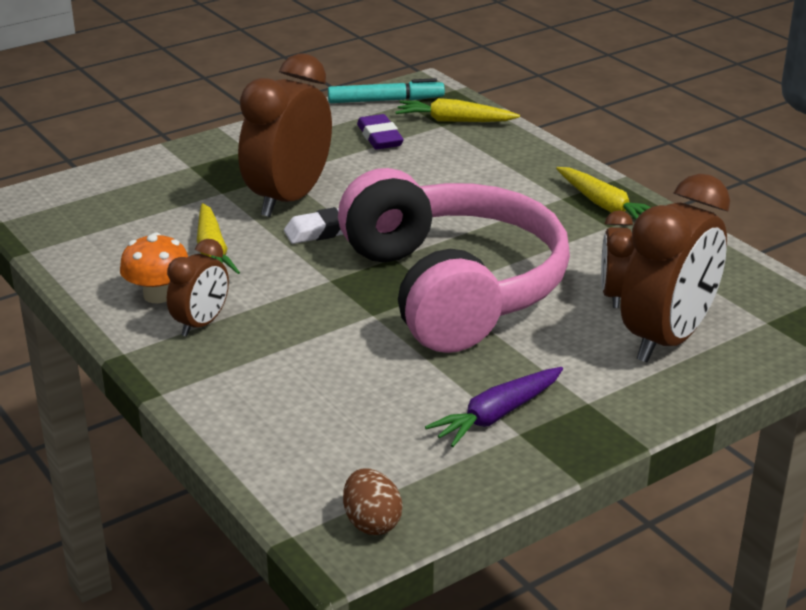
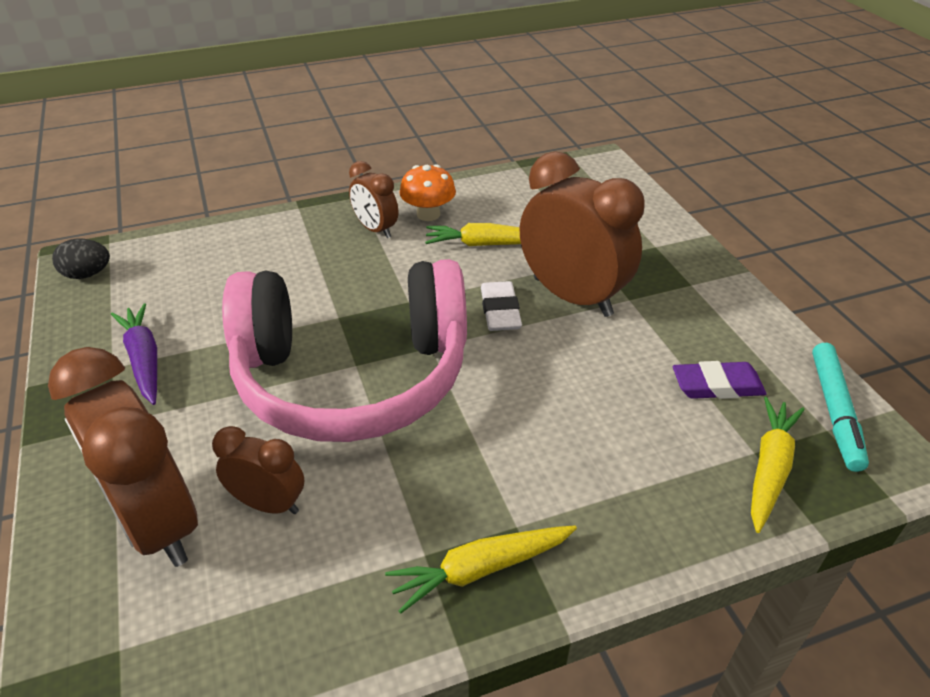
camera: 105 degrees right, 10 degrees up
brown egg [343,468,403,535] -> black egg [52,238,110,279]

